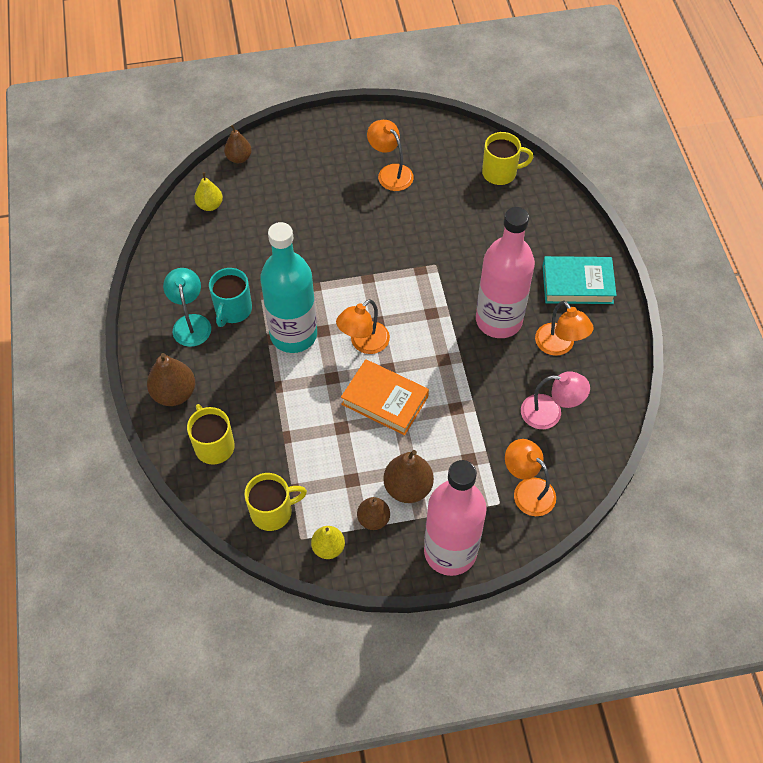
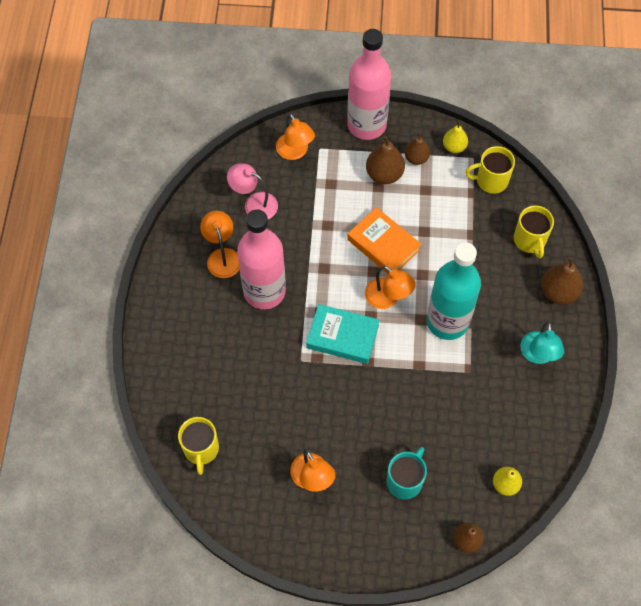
camera: 165 degrees left, 5 degrees up
turquoise mug [209,268,252,327] -> turquoise mug moved to [386,447,427,499]
orange lamp [336,299,390,354] -> orange lamp turned 75 degrees clockwise [365,266,416,309]
yellow mug [482,132,533,185] -> yellow mug turned 105 degrees counterclockwise [178,417,219,475]
turquoise book [542,256,617,304] -> turquoise book moved to [306,304,379,364]

